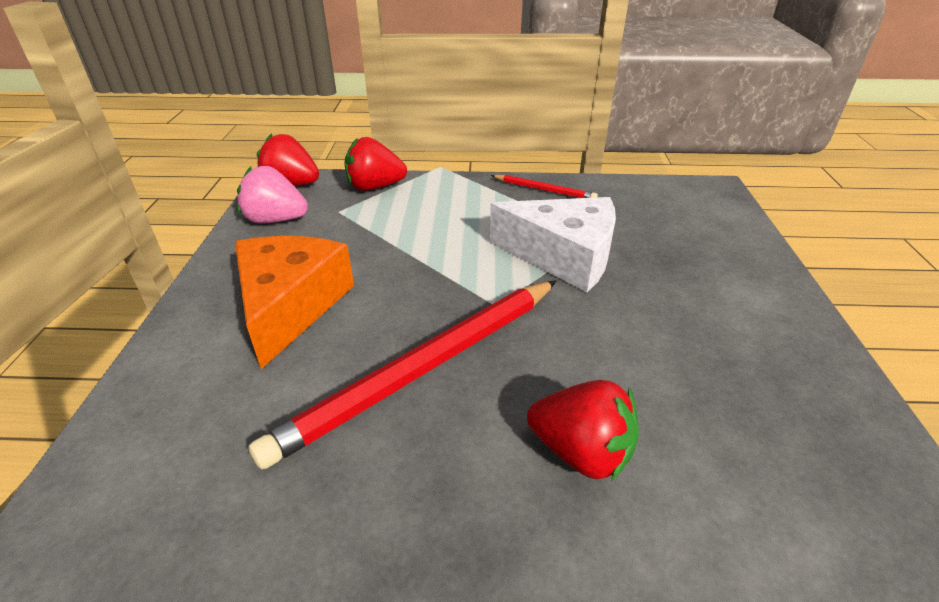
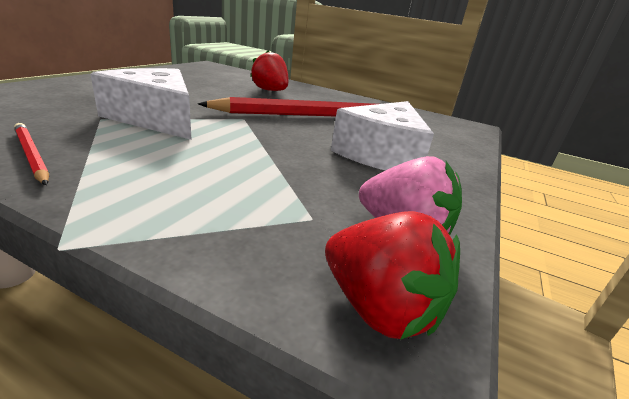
camera: 160 degrees left, 10 degrees down
orange cheese [235,236,354,369] -> white cheese [331,101,434,170]
red strawberry [344,137,407,191] -> none

